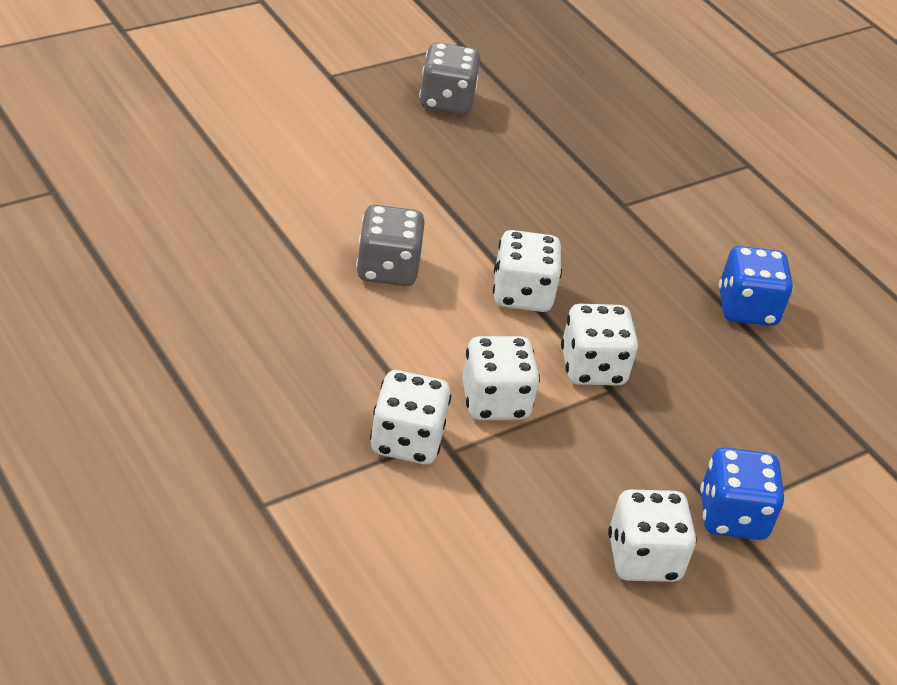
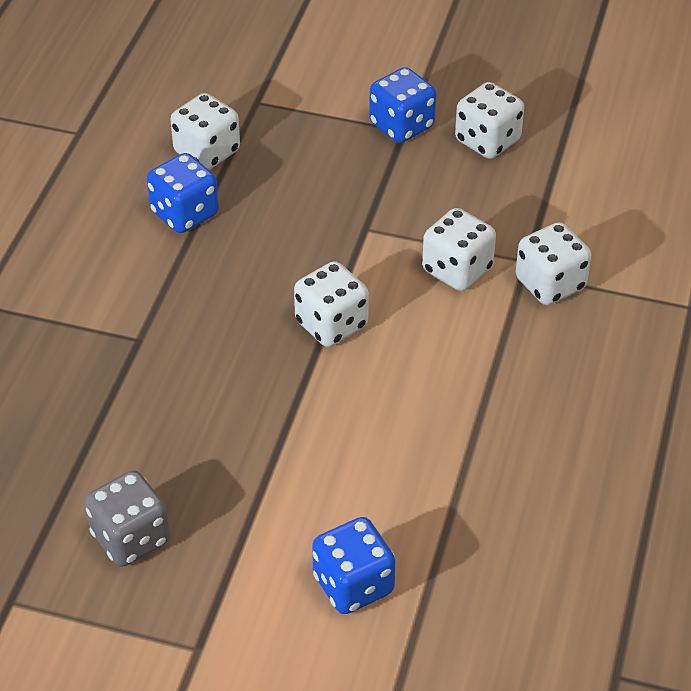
camera: 125 degrees left, 5 degrees up
grey dice [356,205,425,286] -> none
white dice [561,304,638,386] -> white dice moved to [170,93,240,170]
none -> blue dice [312,517,396,614]

